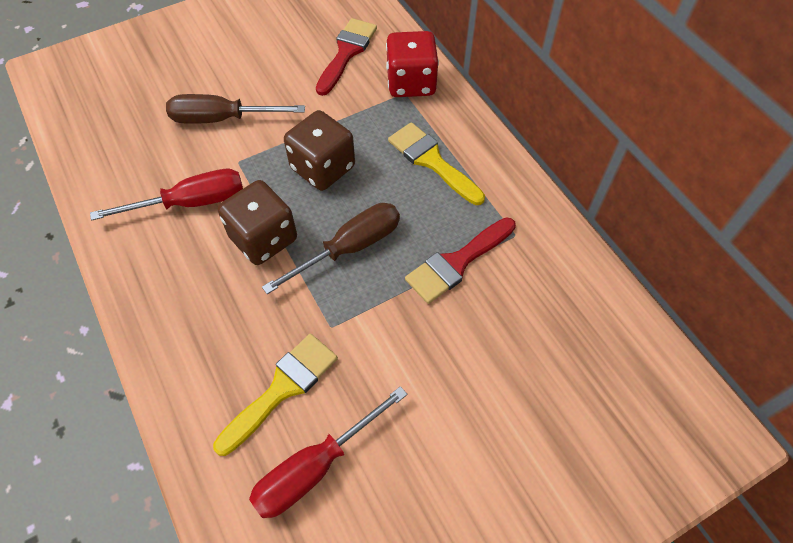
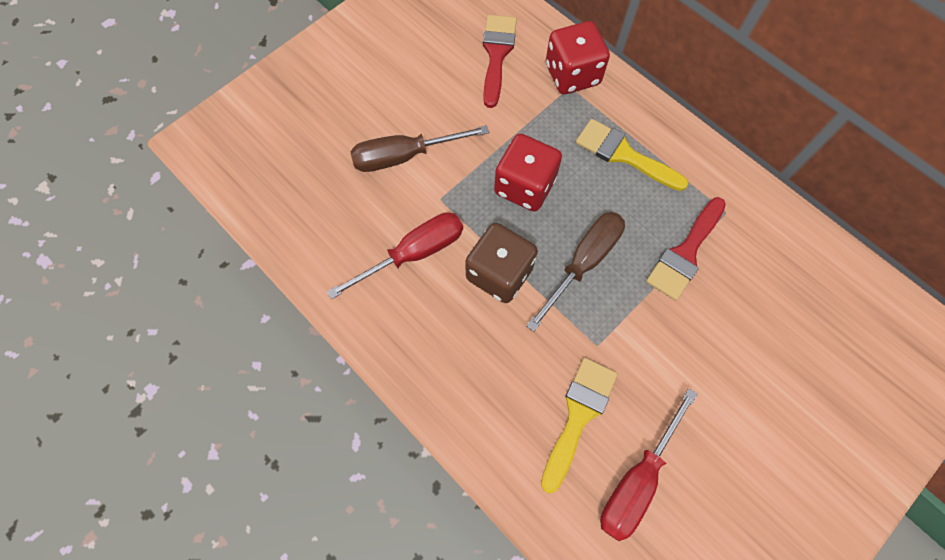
camera: 15 degrees left, 10 degrees up
brown dice [284,110,355,191] -> red dice [494,134,562,212]

